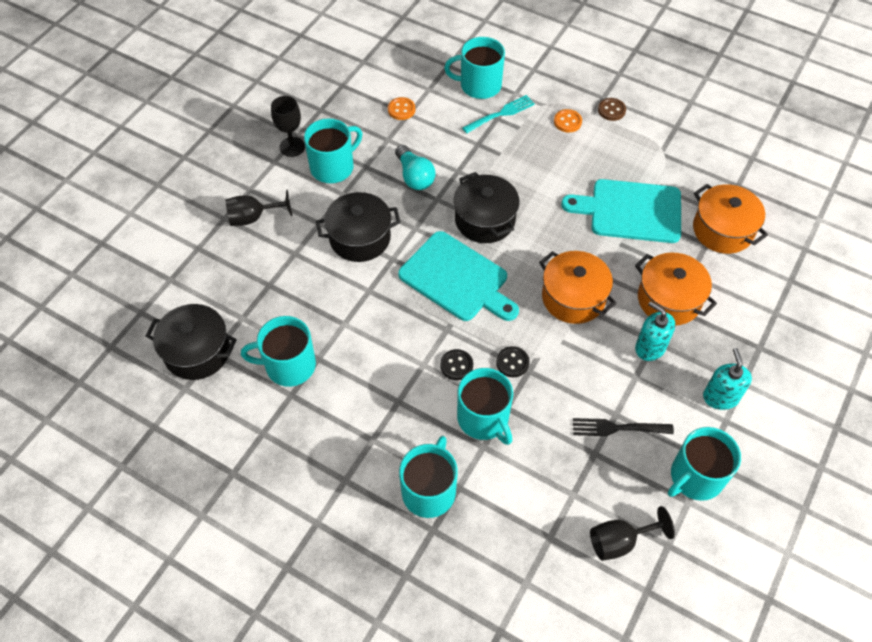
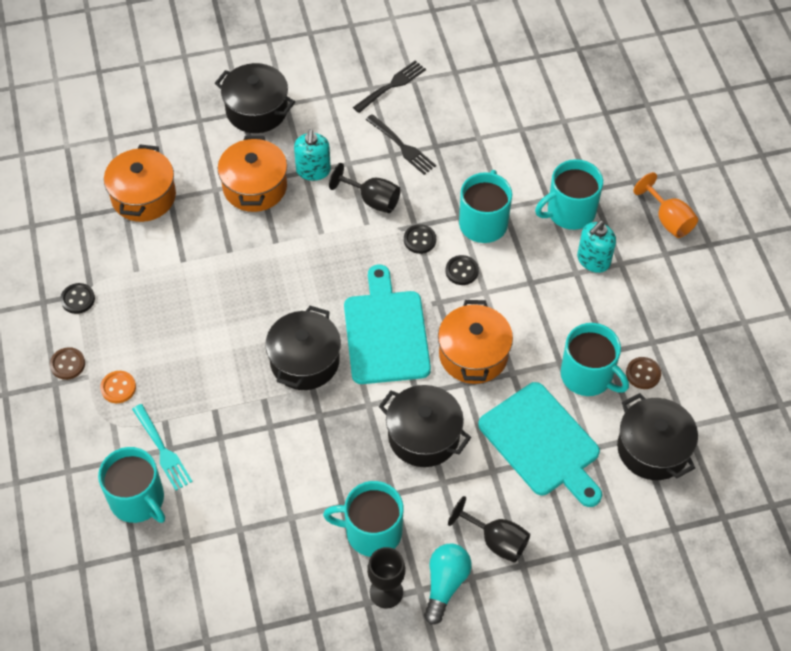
camera: 135 degrees left, 0 degrees up
orange button [388,97,415,120] -> none
turquoise light bulb [395,145,436,190] -> turquoise light bulb moved to [424,544,472,625]
turquoise fork [462,95,535,134] -> turquoise fork turned 135 degrees counterclockwise [132,404,193,490]
orange pot [539,251,616,324] -> orange pot moved to [438,300,513,384]
turquoise cutting board [561,179,681,243] -> turquoise cutting board moved to [478,382,602,507]
black goblet [590,506,675,561] -> black goblet moved to [329,163,401,213]
turquoise mug [668,427,741,501] -> black fork [353,61,426,113]
turquoise soap dispenser [703,348,752,410] -> turquoise soap dispenser moved to [577,221,616,273]
none -> black button [60,283,95,314]
none -> black pot [215,63,295,133]
none -> brown button [626,357,661,389]
none -> orange goblet [633,172,698,238]

